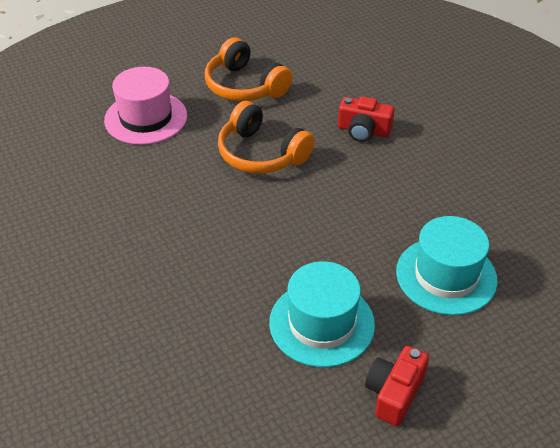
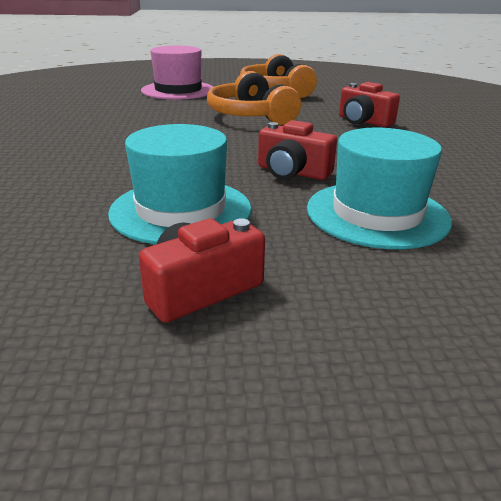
camera: 25 degrees right, 15 degrees down
none -> red camera [258,120,337,180]

